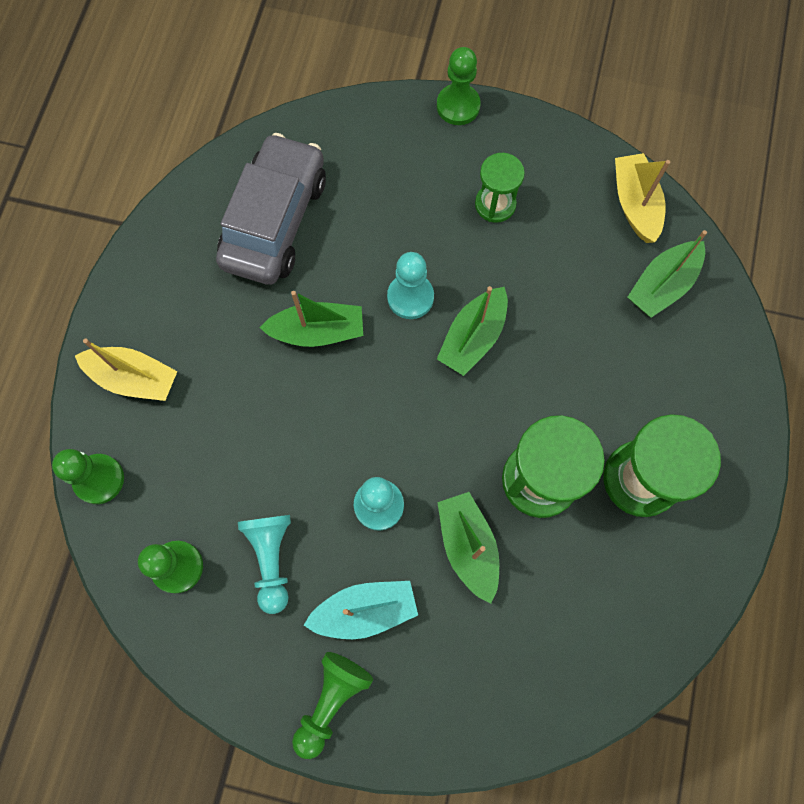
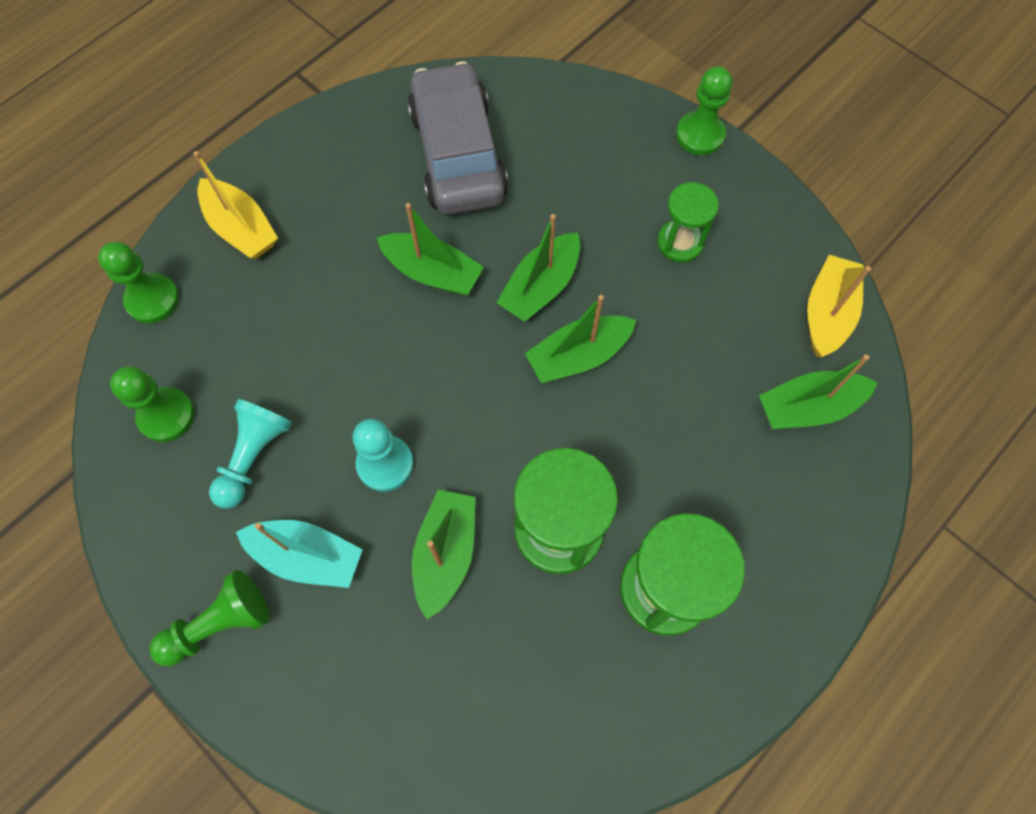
camera: 30 degrees right, 5 degrees down
grey car [216,133,326,285] -> grey car turned 60 degrees counterclockwise [407,61,508,215]
turquoise pawn [387,252,434,319] -> green boat [497,214,580,322]

